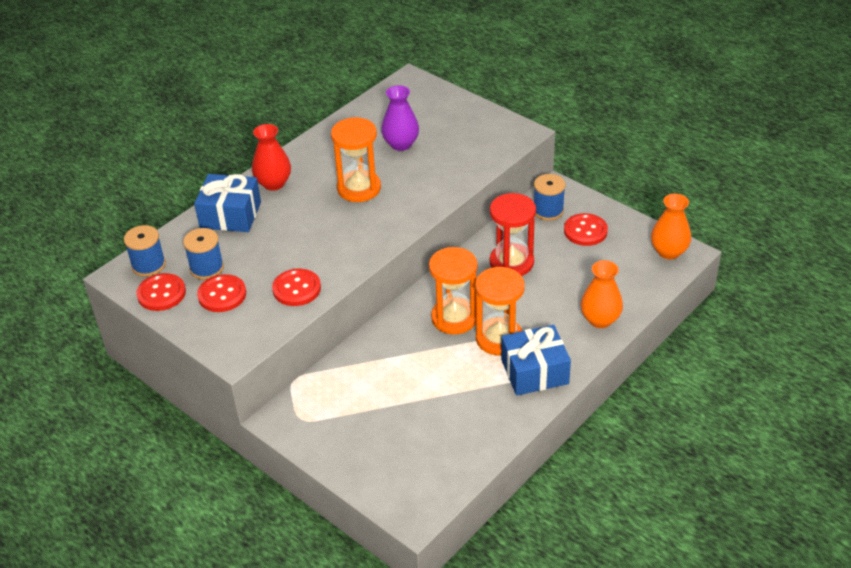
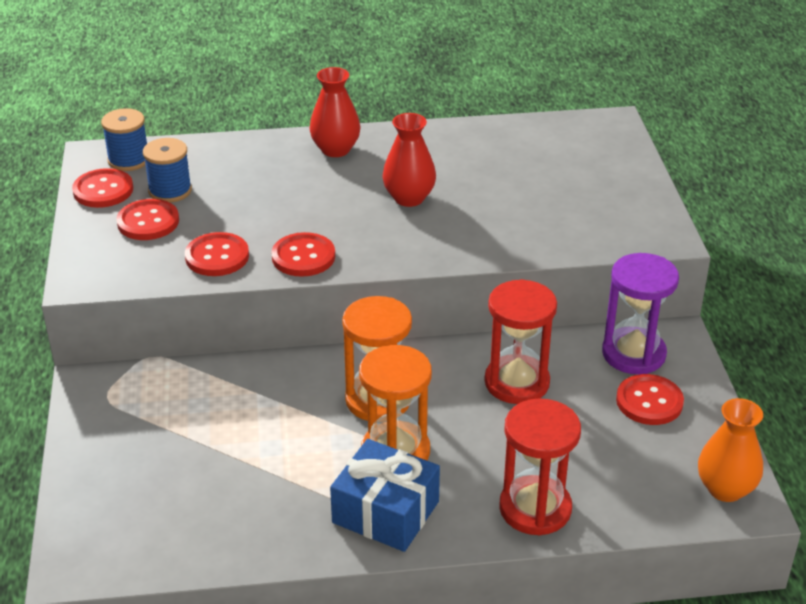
camera: 40 degrees right, 5 degrees down
blue gift [194,174,261,232] -> none
orange hourglass [331,117,381,202] -> red vase [383,113,436,207]
purple vase [381,85,419,151] -> none
blue spool [534,174,566,221] -> purple hourglass [602,253,679,374]
orange vase [581,260,623,328] -> red hourglass [499,399,581,536]
none -> red button [271,232,335,277]

